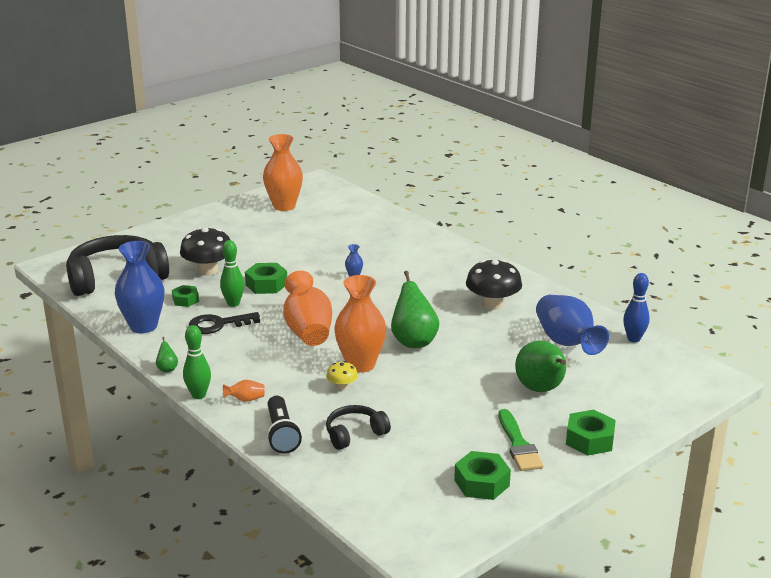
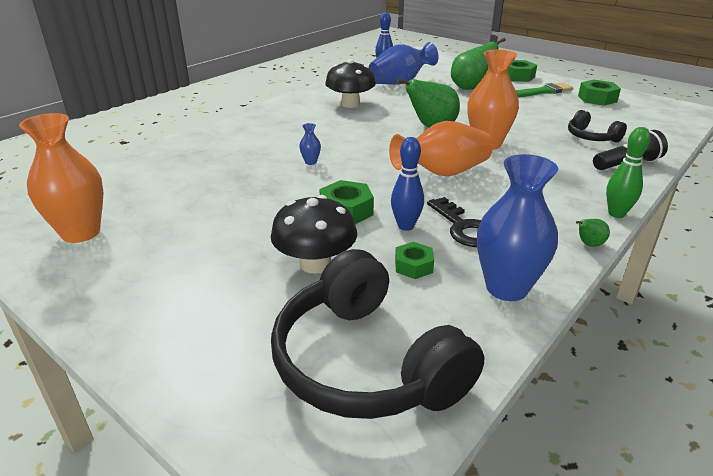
camera: 100 degrees left, 5 degrees up
green bowling pin [220,240,244,307] -> blue bowling pin [391,137,424,231]
orange vase [223,380,265,402] -> none
yellow mushroom [326,361,358,390] -> none

